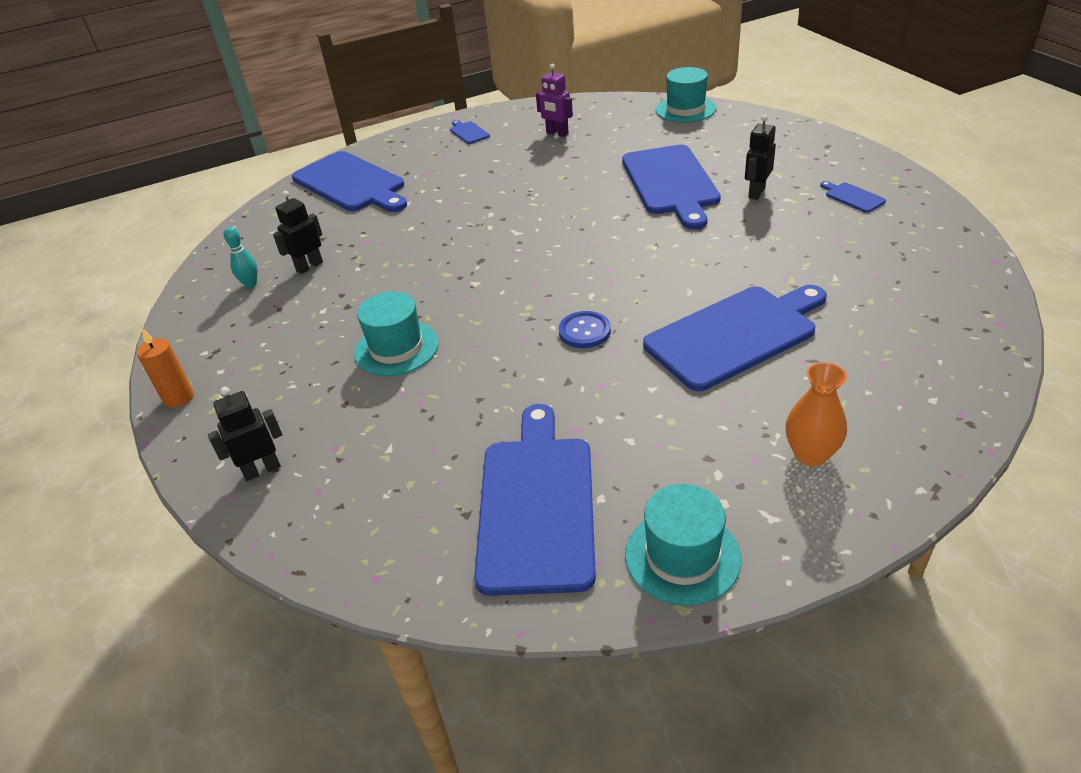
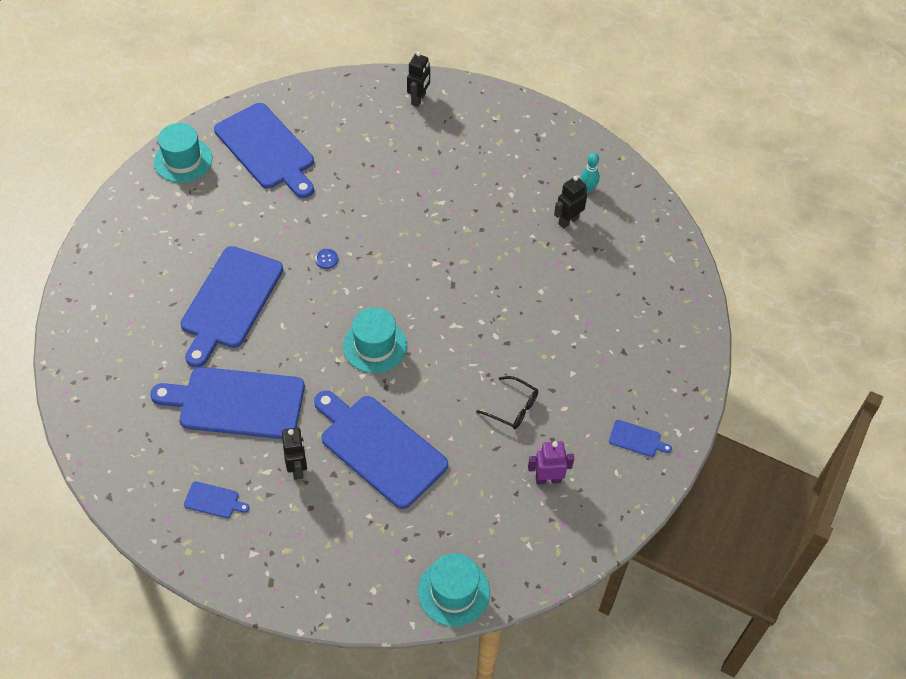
camera: 135 degrees right, 15 degrees up
orange candle [137,328,194,408] -> none
black robot [273,191,323,274] -> black robot turned 135 degrees counterclockwise [554,176,587,229]
blue cutting board [292,151,407,212] -> blue cutting board moved to [150,367,305,439]
turquoise hat [354,292,439,376] -> turquoise hat moved to [343,308,407,373]
blue button [559,311,611,348] -> blue button [315,249,338,269], size x0.62
orange vase [786,362,847,466] -> none
none -> black glasses [476,376,538,429]

